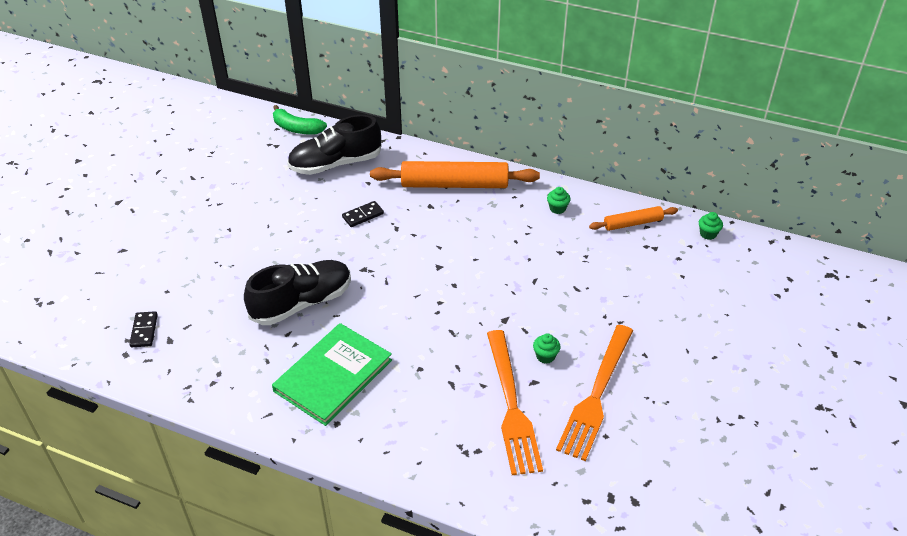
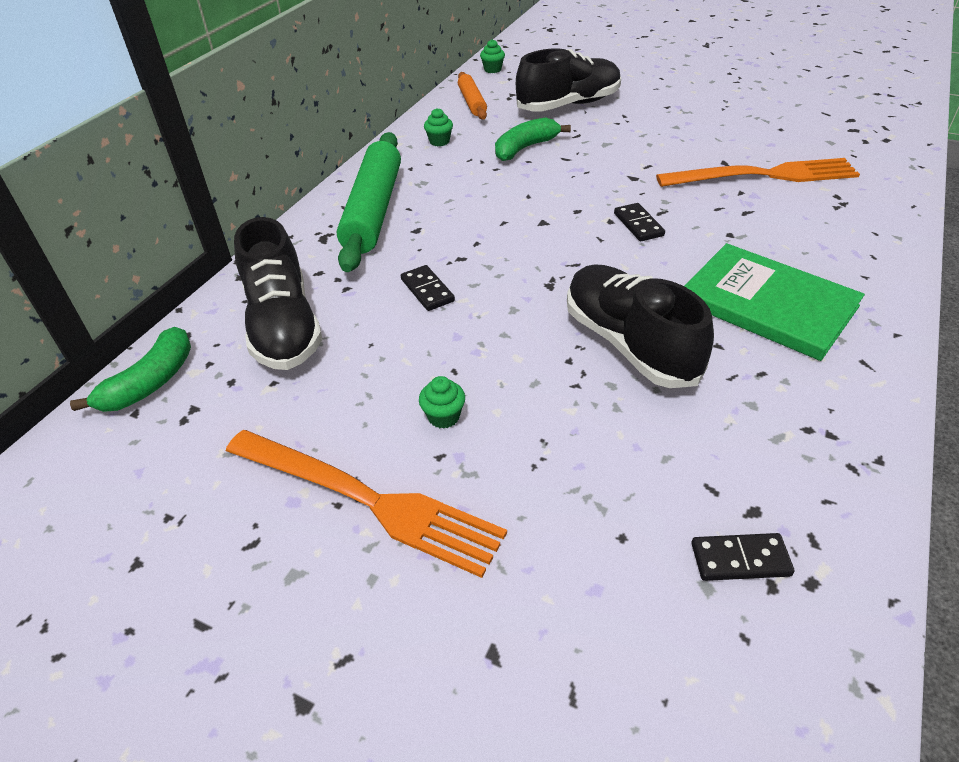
camera: 85 degrees left, 0 degrees up
orange rolling pin [370,161,540,188] -> green rolling pin [337,132,401,272]
green cupcake [533,333,560,364] -> green cupcake moved to [419,376,465,429]
orange fork [556,325,633,461] -> orange fork moved to [226,430,507,578]
none -> green banana [495,118,571,161]
none -> black shoe [516,48,621,112]
none -> black domino [614,203,665,241]

